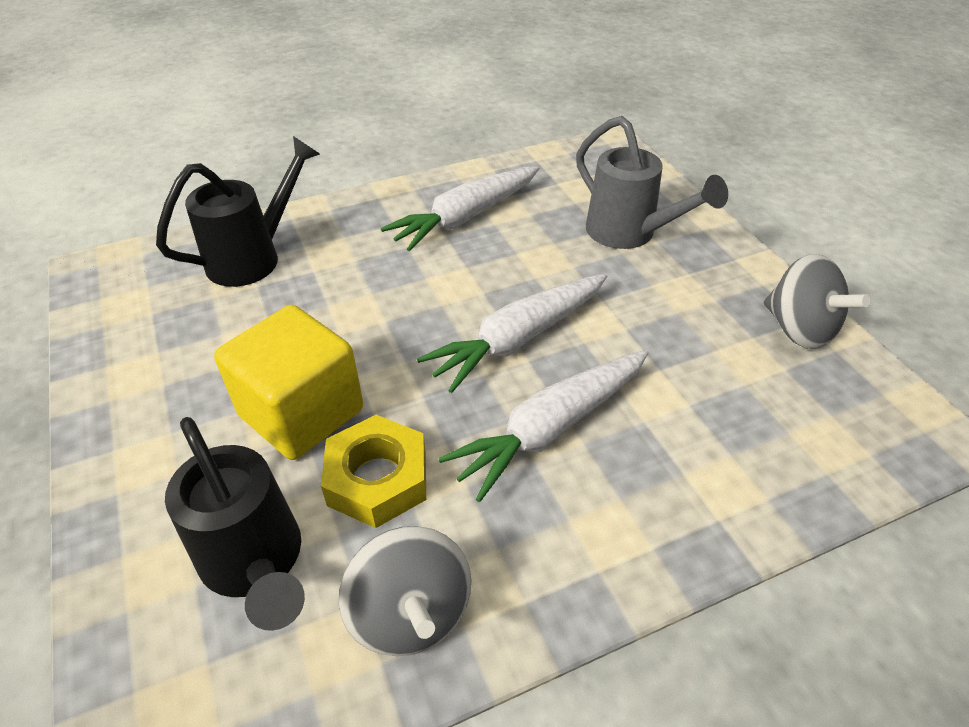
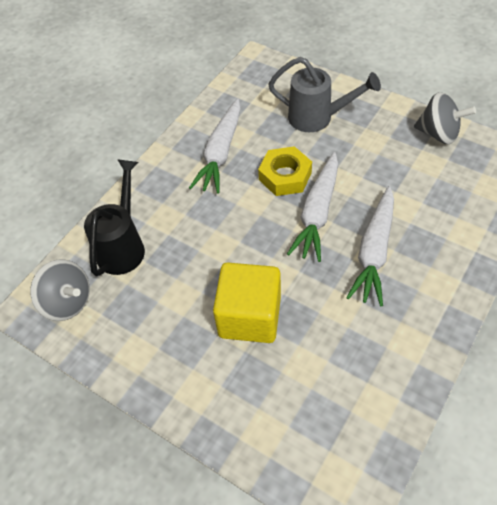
camera: 30 degrees left, 10 degrees up
black watering can [165,417,305,631] -> none
yellow nut [321,415,426,528] -> yellow nut moved to [258,146,312,196]
grey spinning top [339,526,471,657] -> grey spinning top moved to [30,260,90,321]

